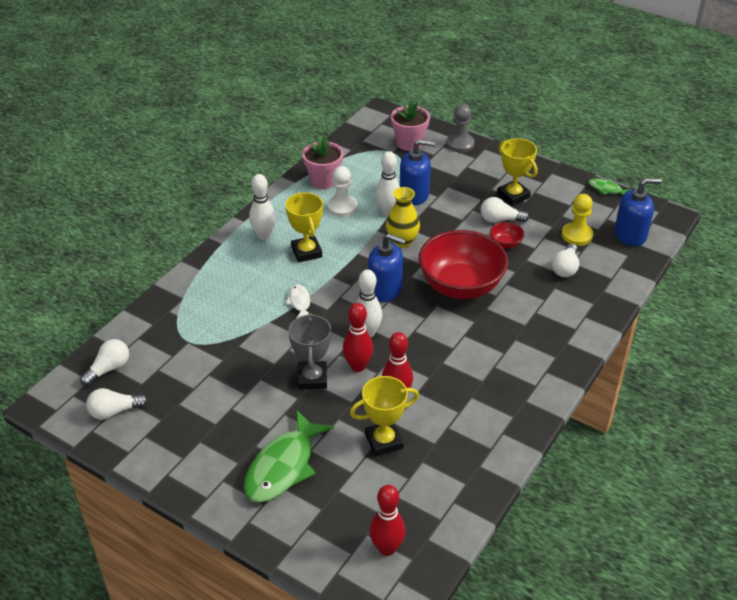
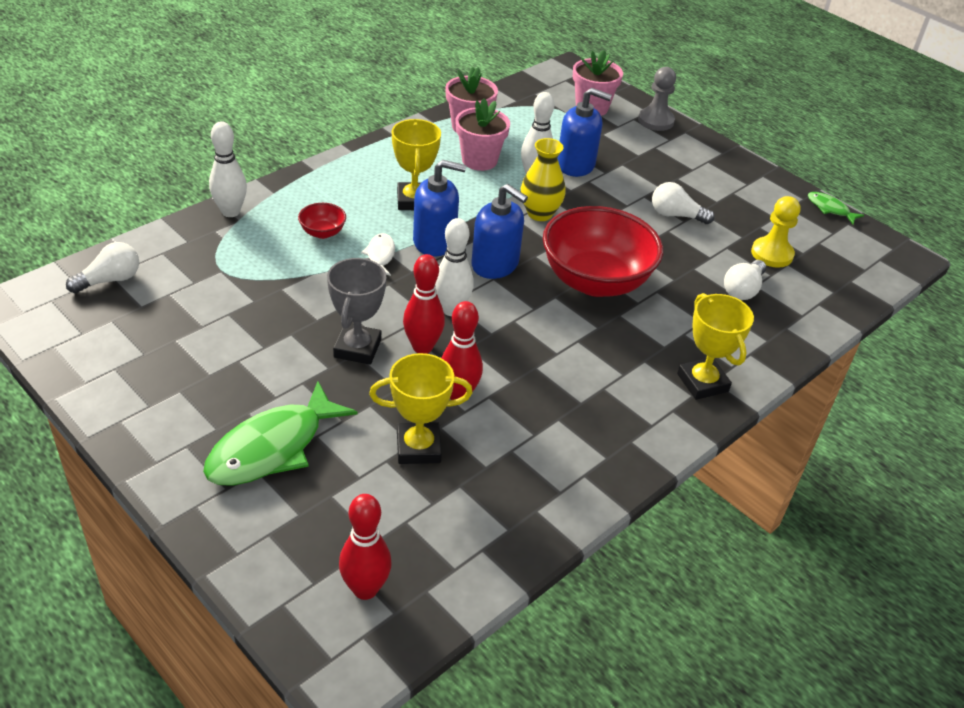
camera: 10 degrees right, 0 degrees up
white light bulb [86,388,148,420] -> none
white bowling pin [249,174,276,240] -> white bowling pin moved to [209,121,247,217]
white pawn [327,166,357,217] -> pink flower pot [455,98,510,171]
red bowl [490,222,524,249] -> red bowl moved to [298,203,346,239]
yellow trophy [497,138,538,206] -> yellow trophy moved to [677,293,754,400]
blue soap dispenser [615,178,662,246] -> blue soap dispenser moved to [413,160,466,257]

